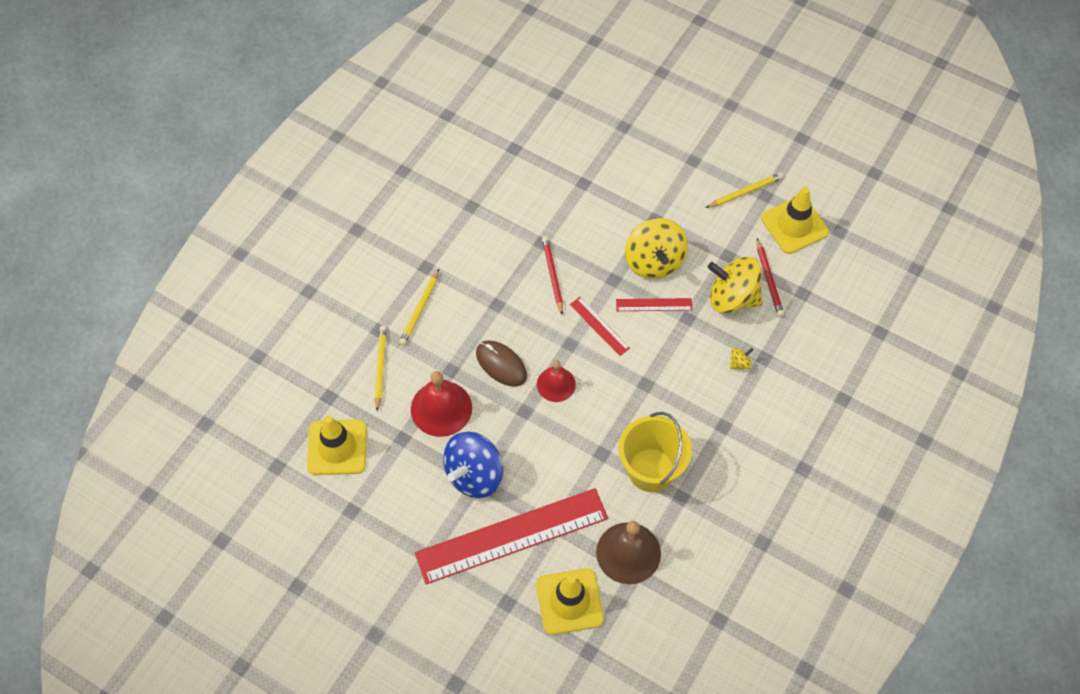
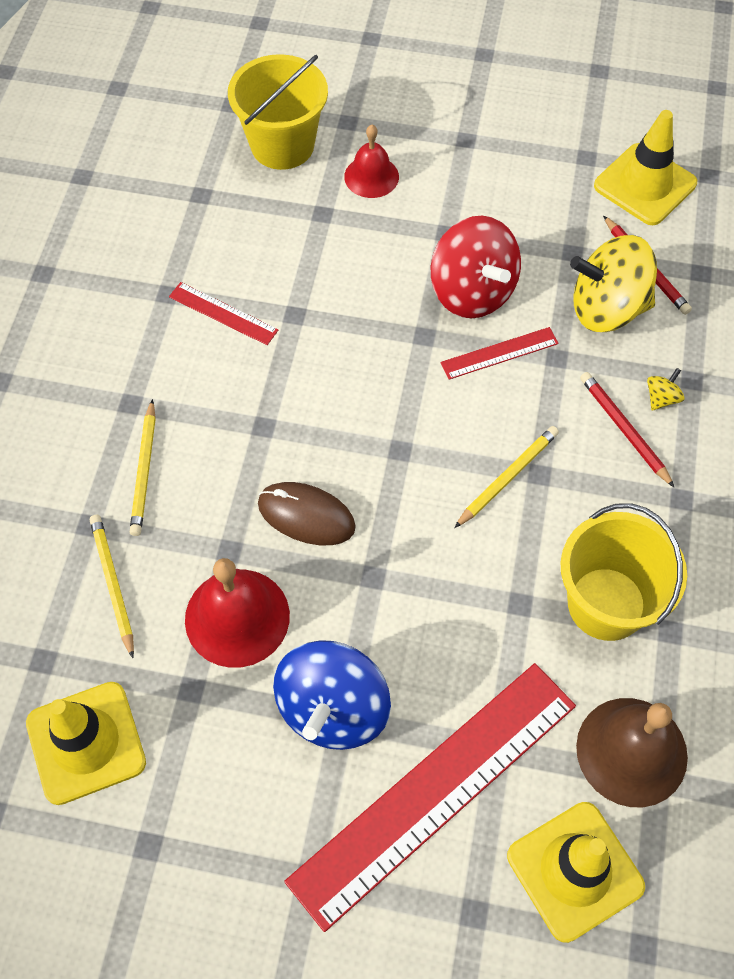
camera: 20 degrees left, 0 degrees up
red bell [537,361,576,402] -> red bell moved to [344,125,399,198]
red pencil [542,236,563,315] -> red pencil moved to [580,372,674,487]
red ruler [570,297,630,356] -> red ruler moved to [169,282,278,345]
yellow spinning top [625,218,688,279] -> red spinning top [431,216,521,318]
yellow pencil [705,173,783,208] -> yellow pencil moved to [454,426,559,528]
none -> yellow bucket [228,54,328,170]

